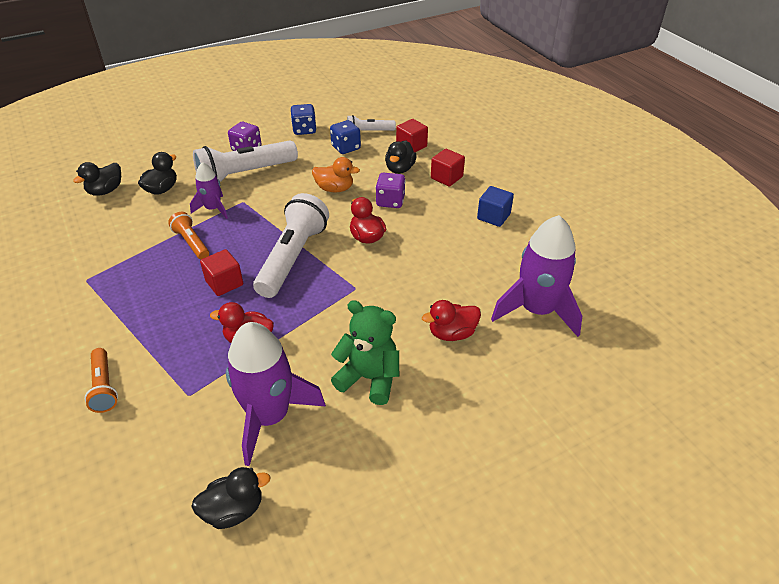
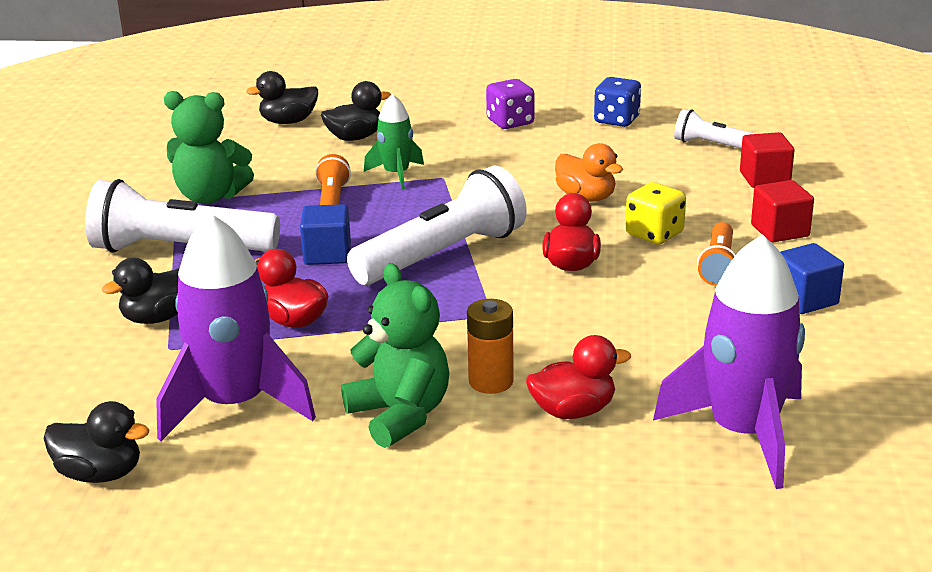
camera: 35 degrees right, 15 degrees down
orange flashlight [85,348,118,413] -> orange flashlight moved to [697,222,736,286]
purple rocket [190,162,228,219] -> green rocket [364,94,424,190]
white flashlight [193,140,298,182] -> white flashlight moved to [85,179,280,253]
red cube [200,249,243,296] -> blue cube [300,204,351,265]
blue dice [330,120,361,154] -> none
purple dice [375,173,406,208] -> yellow dice [625,182,686,245]
black duck [385,140,416,174] -> black duck moved to [102,258,180,324]
red duck [422,300,481,341] -> red duck turned 150 degrees clockwise [526,335,631,419]
none -> green teddy bear [164,91,254,204]
none -> orange battery [467,299,514,394]

